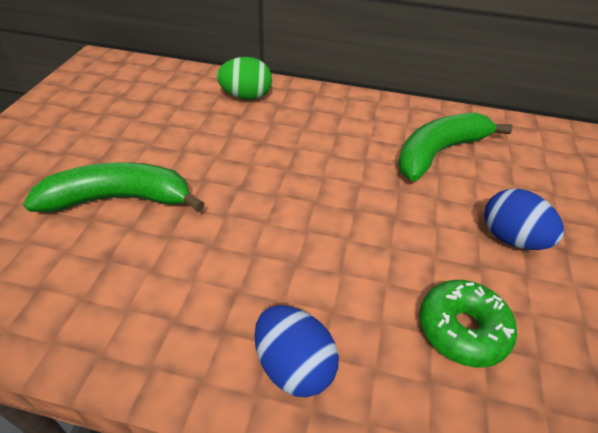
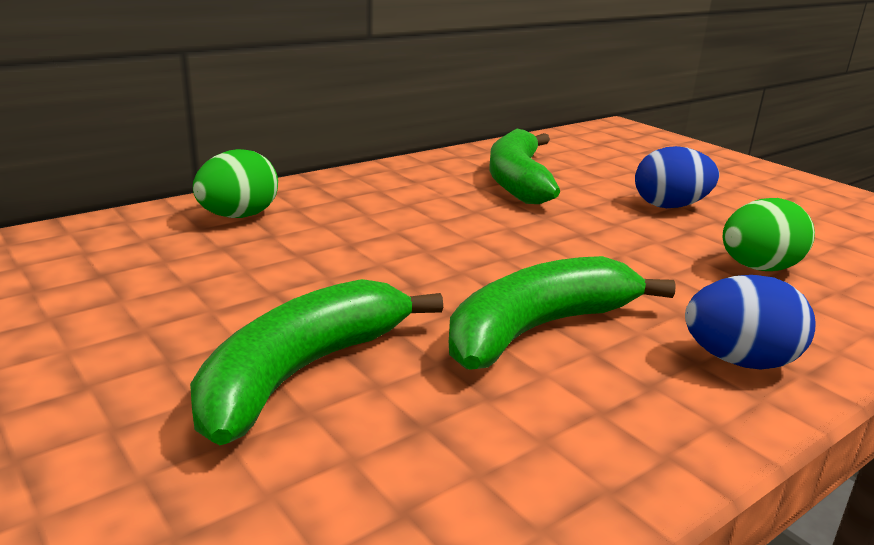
camera: 50 degrees left, 20 degrees down
green donut [419,280,517,367] -> green egg [723,198,815,271]
none -> green banana [449,256,676,370]

